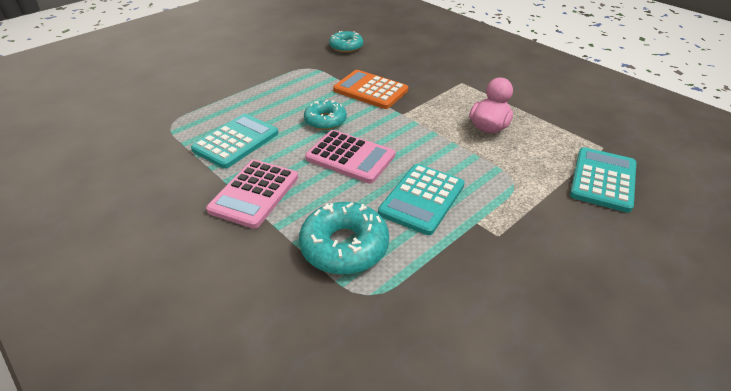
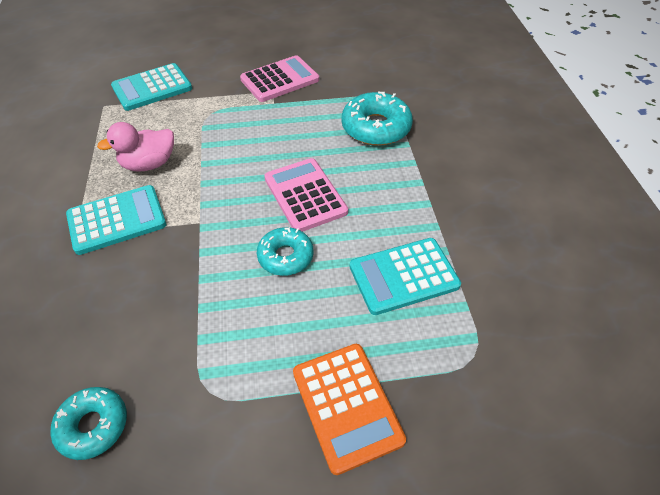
camera: 145 degrees left, 10 degrees up
pink calculator [206,160,298,229] -> pink calculator moved to [240,55,319,102]
orange calculator [333,70,408,109] -> orange calculator moved to [293,344,406,475]
turquoise calculator [378,164,465,235] -> turquoise calculator moved to [66,185,167,255]

